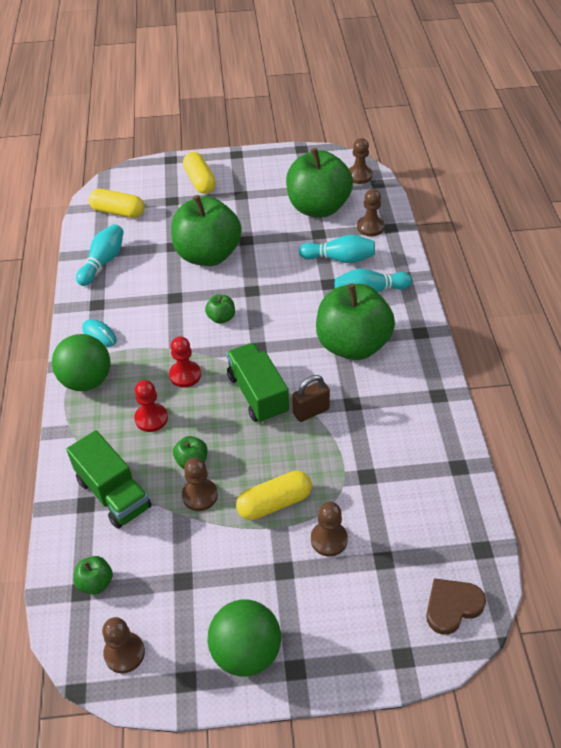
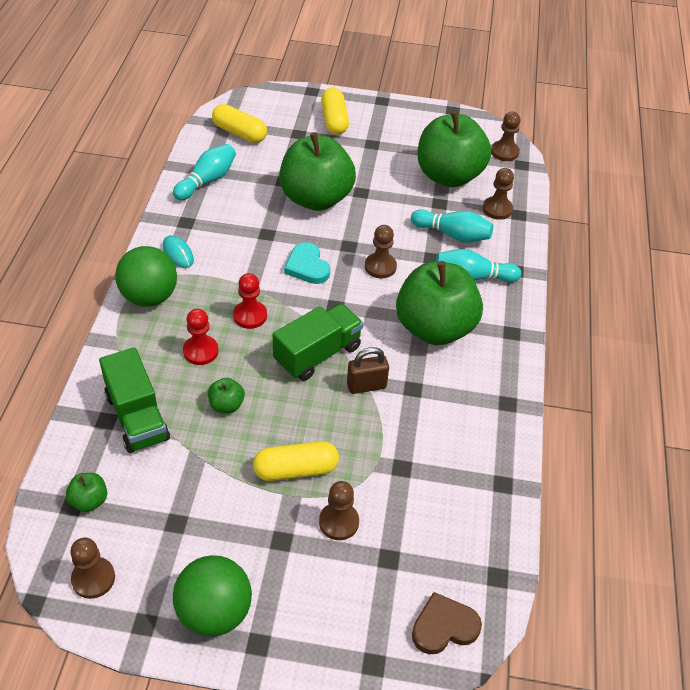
camera: 10 degrees right, 0 degrees up
brown pawn [182,457,218,511] -> brown pawn moved to [365,225,397,279]
green apple [205,294,235,324] -> turquoise heart [284,242,330,284]
green truck [226,343,289,423] -> green truck turned 60 degrees clockwise [273,304,363,381]

